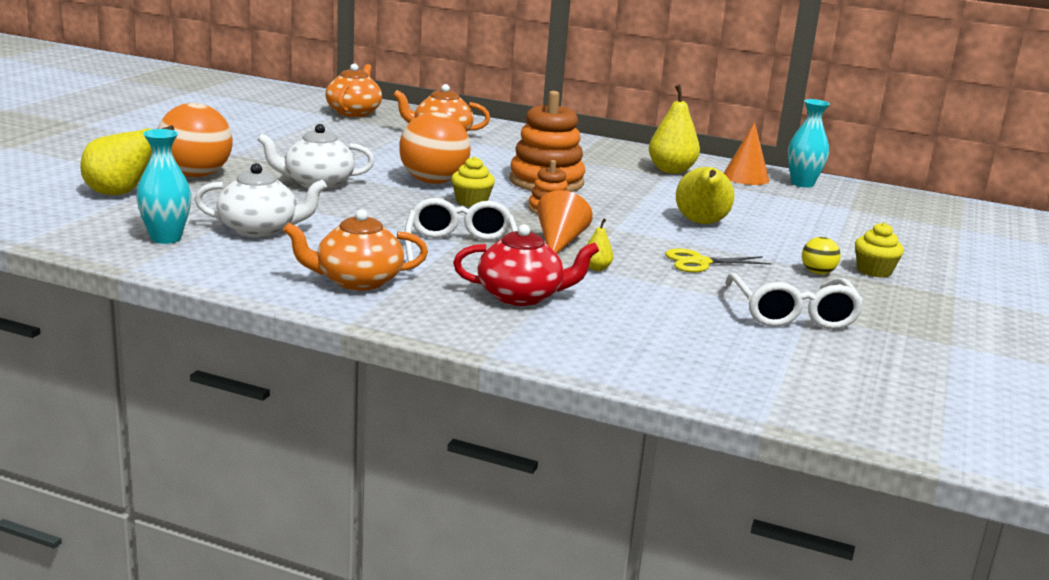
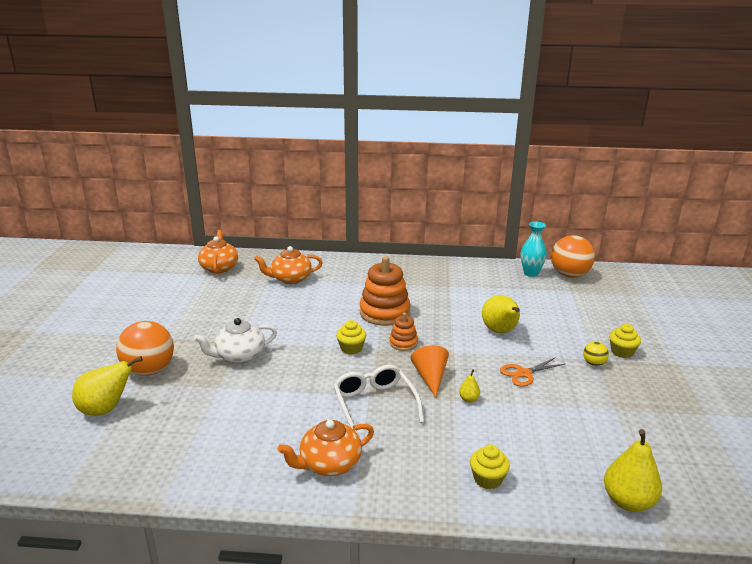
camera: 15 degrees left, 5 degrees up
turquoise vase [136,129,191,244] -> none
white teapot [194,163,327,238] -> none
orange ball [399,112,471,184] -> orange ball moved to [551,235,595,278]
red teapot [453,224,599,306] -> none
yellow pear [649,84,700,174] -> yellow pear moved to [604,429,662,512]
yellow scissors [665,249,771,272] -> orange scissors [500,357,565,387]
orange cone [724,122,769,185] -> none
white glasses [725,273,864,329] -> none
none -> yellow cupcake [470,445,510,489]

